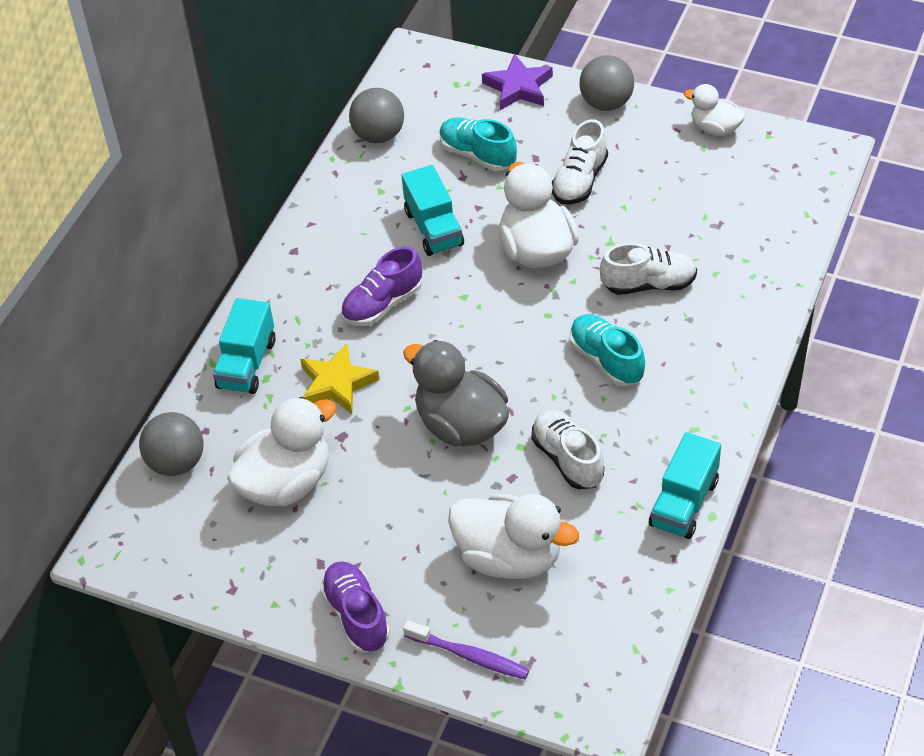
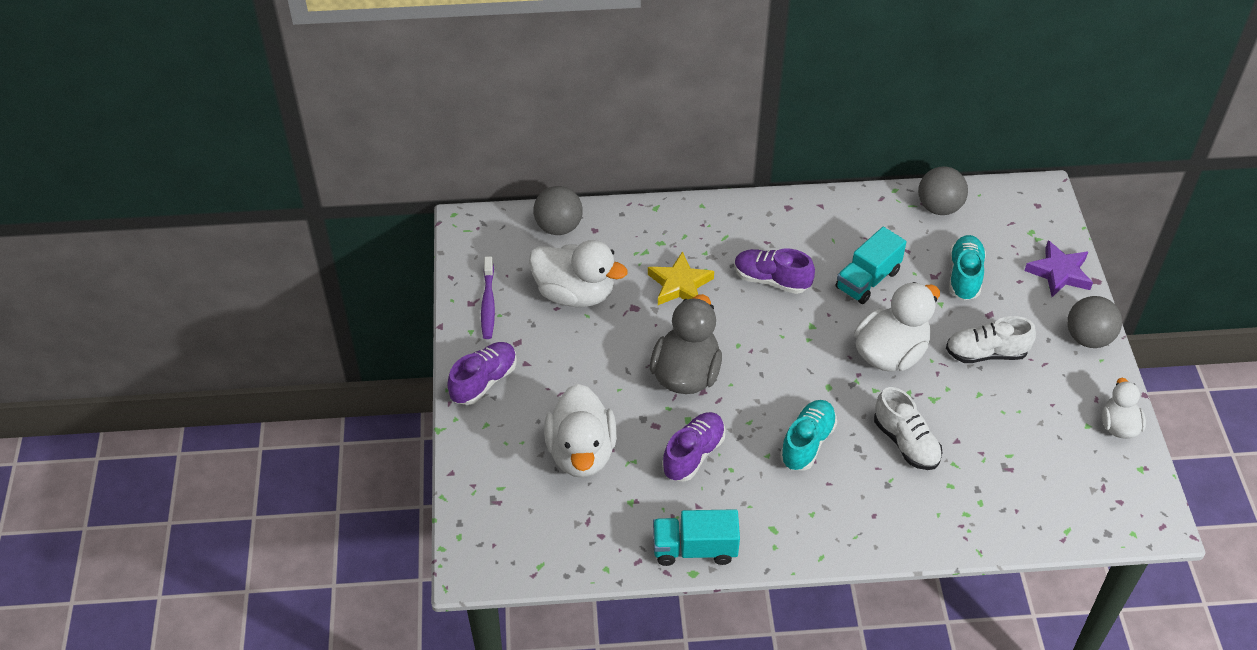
camera: 60 degrees right, 0 degrees up
turquoise truck [213,298,276,394] -> none
purple toothbrush [403,620,529,680] -> purple toothbrush moved to [481,256,495,339]
white shoe [531,410,604,489] -> purple shoe [662,412,726,482]

